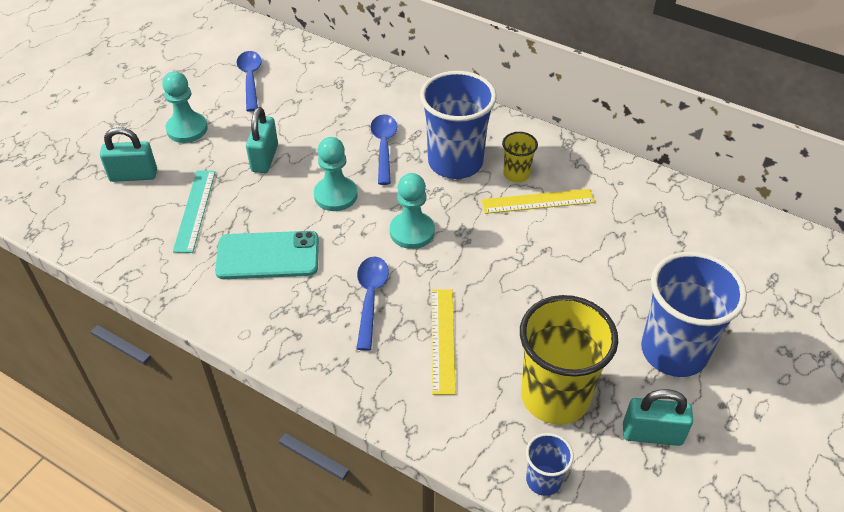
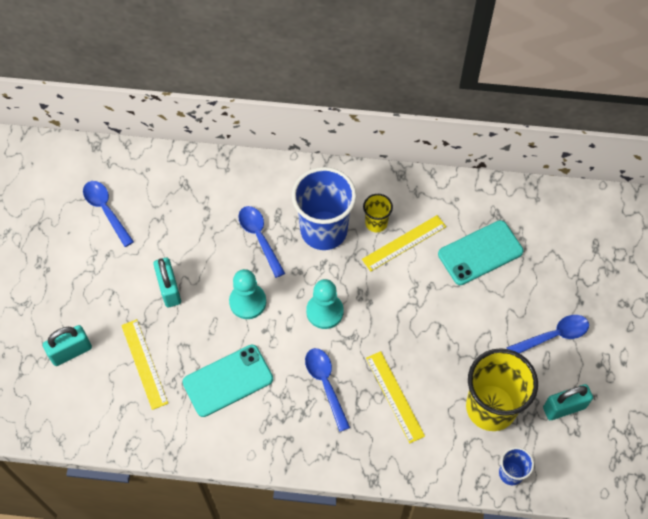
camera: 25 degrees left, 15 degrees up
turquoise pawn [162,71,208,143] -> none
turquoise ruler [173,170,215,253] -> yellow ruler [121,319,168,410]
blue cup [641,251,747,377] -> blue spoon [506,315,589,353]
none -> turquoise phone [438,220,523,285]

